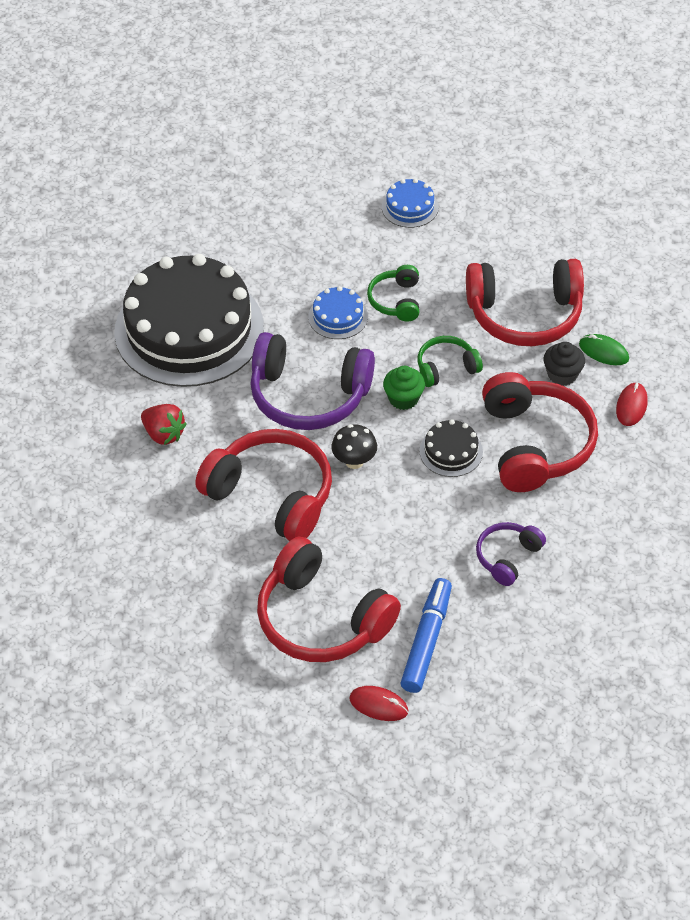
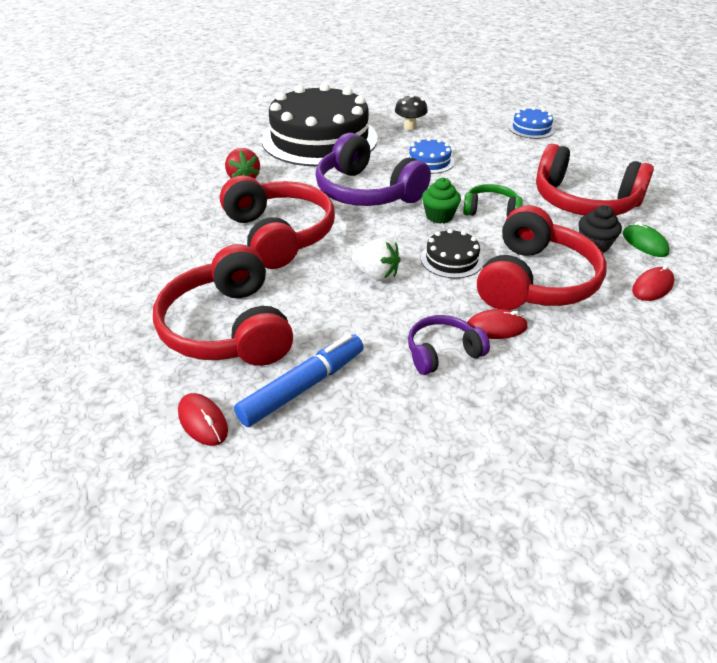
camera: 30 degrees right, 10 degrees down
black mushroom [331,424,377,469] -> black mushroom moved to [395,94,428,130]
green headphones [367,265,419,322] -> none
none -> white strawberry [352,238,401,281]
none -> red mouse [467,309,528,339]

